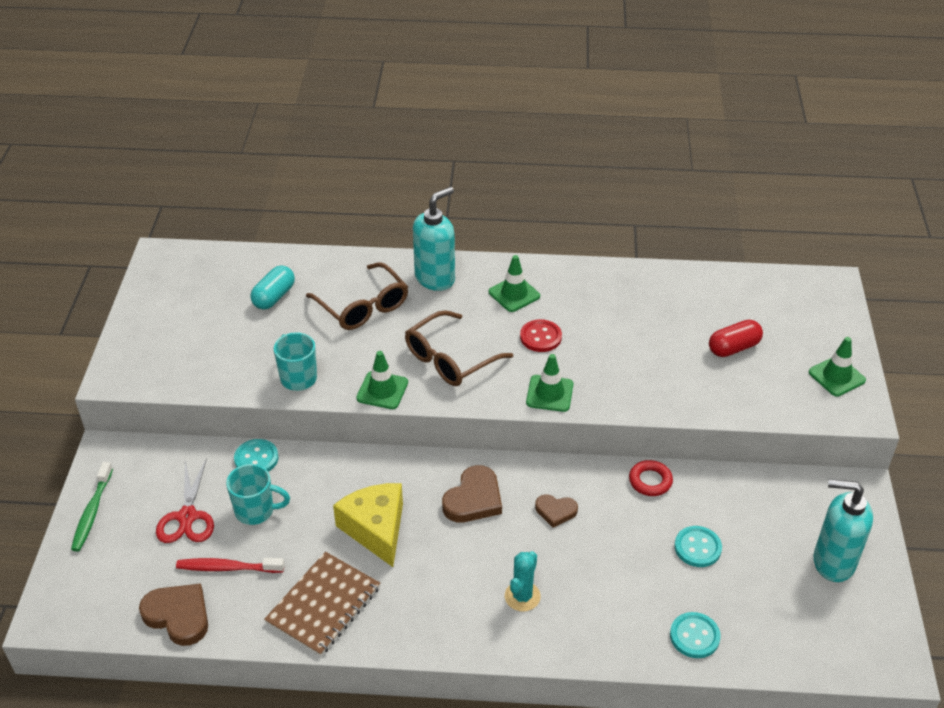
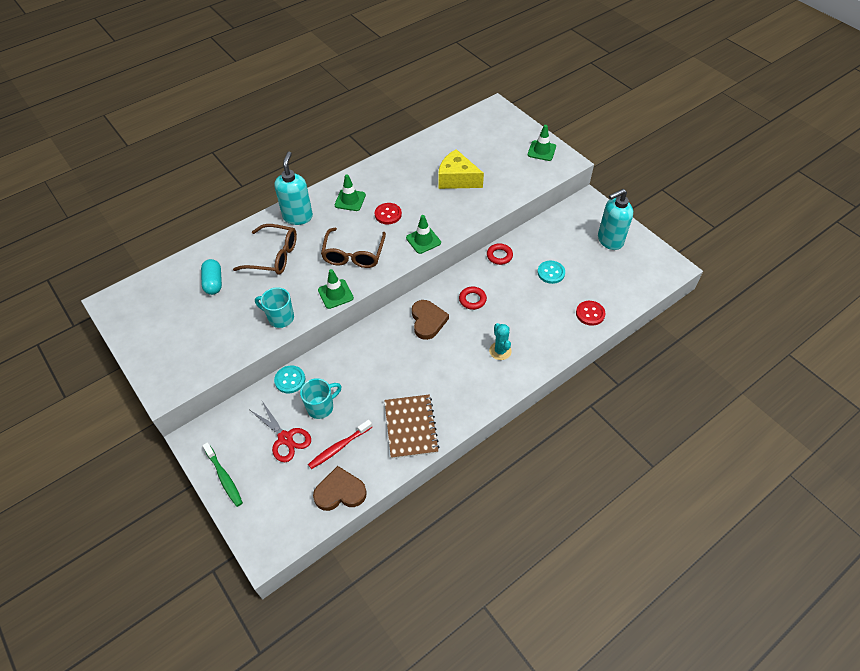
camera: 40 degrees left, 10 degrees up
yellow cheese [333,483,403,567] -> yellow cheese moved to [438,149,484,189]
brown heart [535,494,578,528] -> red ring [459,287,487,310]
turquoise button [670,612,721,658] -> red button [576,301,605,326]
red capsule [709,320,763,357] -> none

